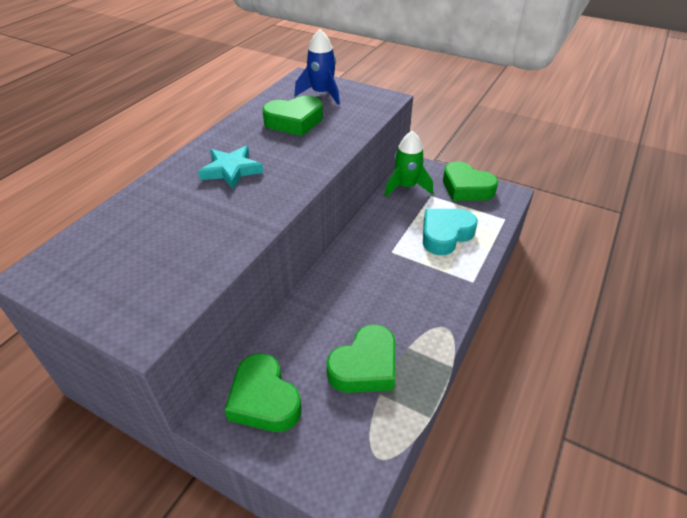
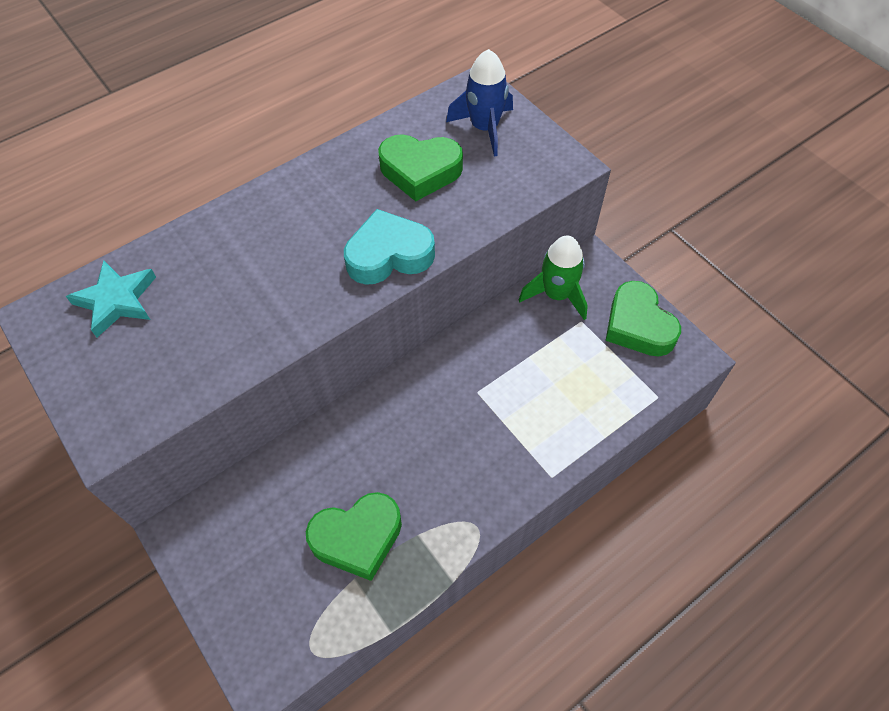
camera: 25 degrees right, 15 degrees up
turquoise star [198,146,264,189] -> turquoise star moved to [66,260,156,337]
green heart [225,353,302,432] -> none
turquoise heart [423,209,478,255] -> turquoise heart moved to [344,209,435,285]

